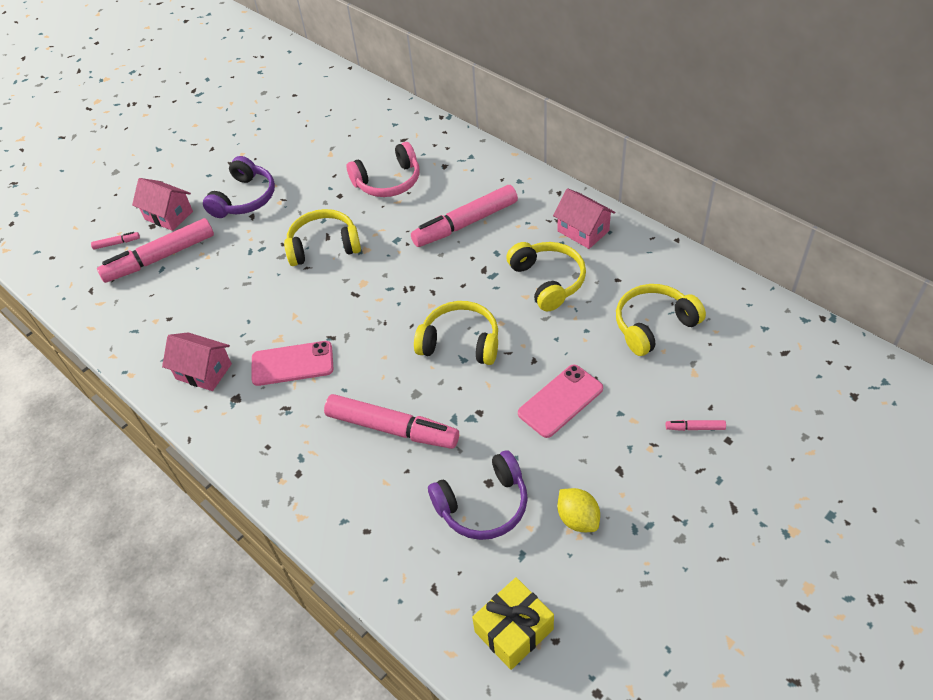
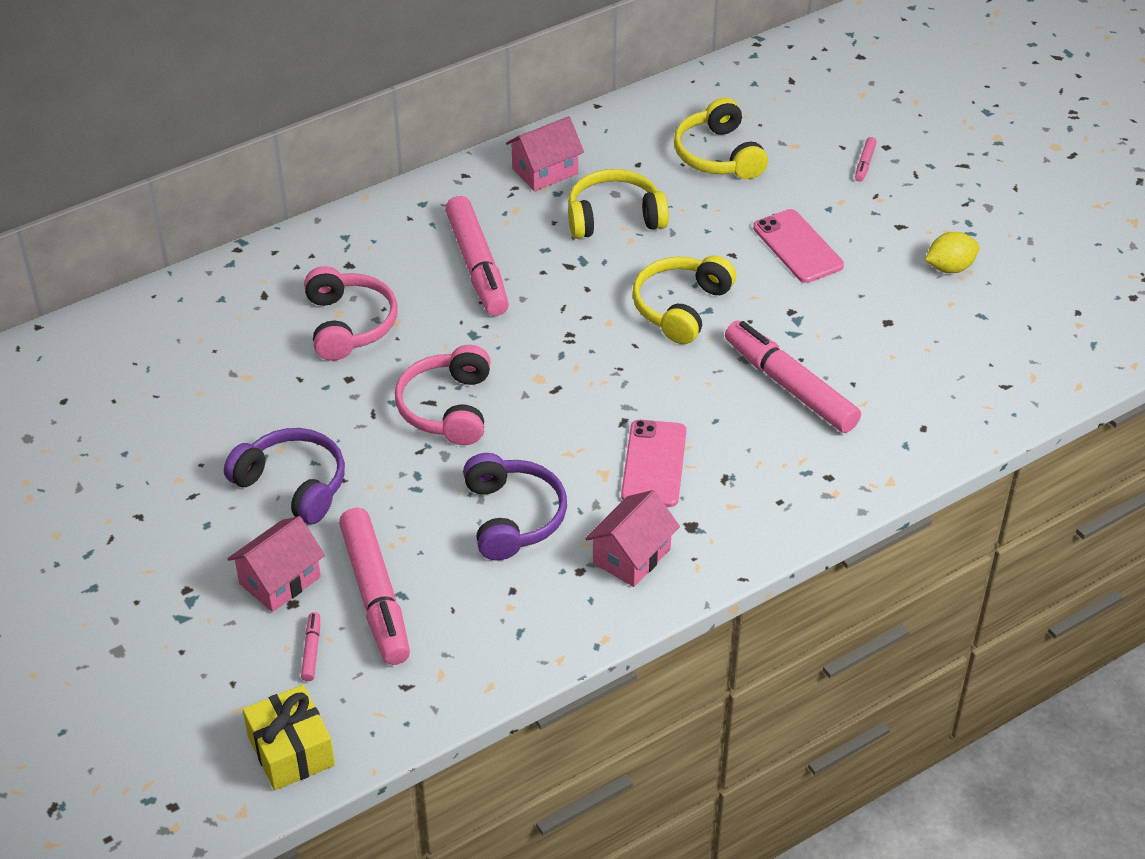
camera: 80 degrees left, 5 degrees down
yellow headphones [284,209,361,266] -> pink headphones [395,345,491,445]
pink marker [324,394,459,449] -> pink marker turned 75 degrees counterclockwise [725,321,861,433]
purple headphones [428,450,528,540] -> purple headphones moved to [463,453,567,560]
yellow gift [472,577,554,670] -> yellow gift moved to [243,685,335,790]

